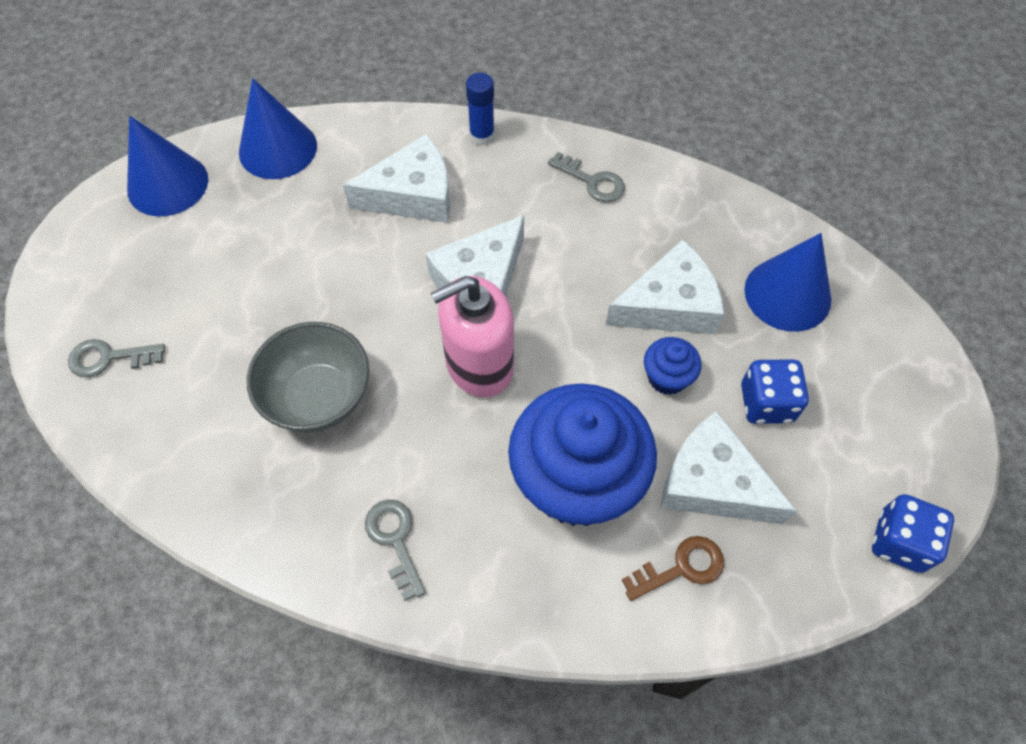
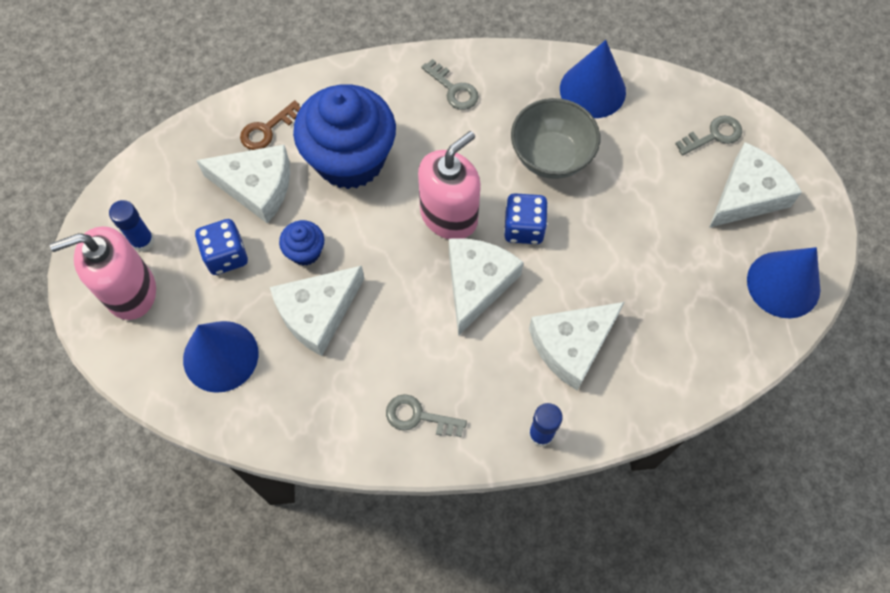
camera: 160 degrees right, 5 degrees up
blue cone [239,78,317,179] -> blue cone moved to [560,40,626,118]
blue dice [872,494,954,573] -> blue dice moved to [504,193,548,244]
none -> pink soap dispenser [50,226,156,320]
none -> blue glue stick [109,200,155,252]
none -> white cheese [709,142,802,228]

